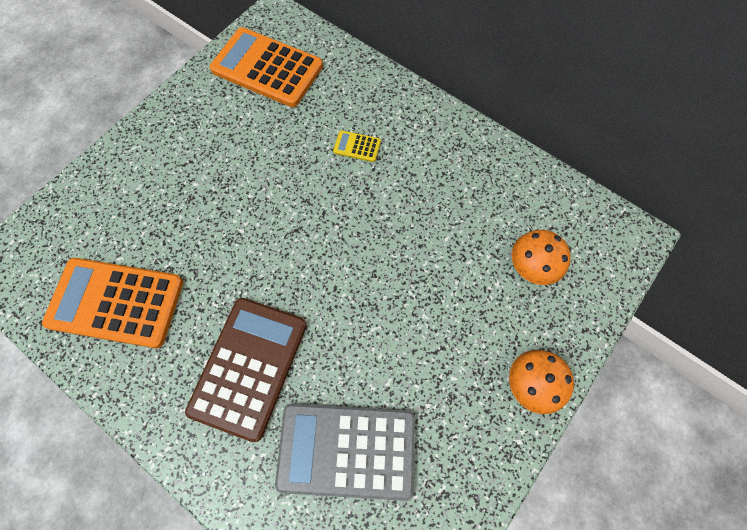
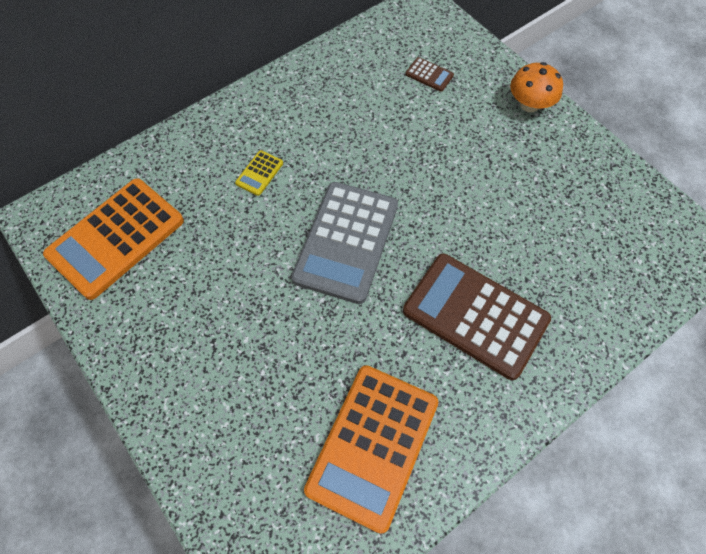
camera: 75 degrees left, 5 degrees down
grey calculator [275,404,415,501] -> grey calculator moved to [291,182,398,304]
orange mushroom [512,230,571,285] -> brown calculator [405,57,454,92]

